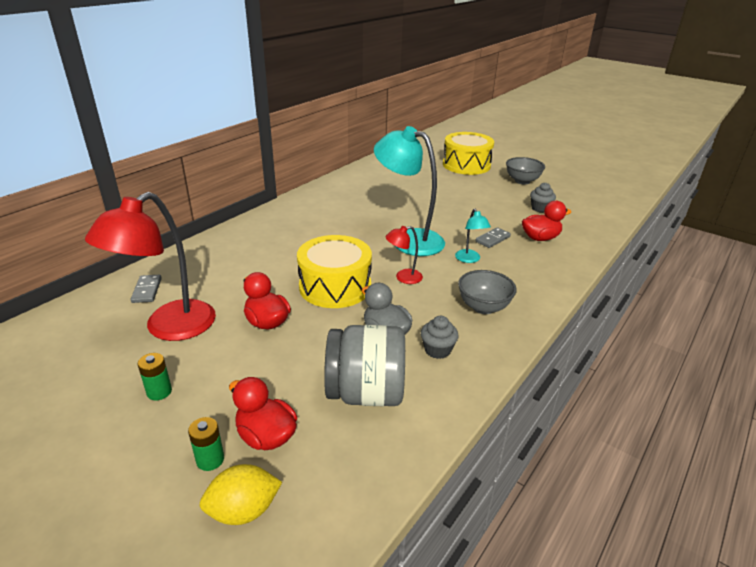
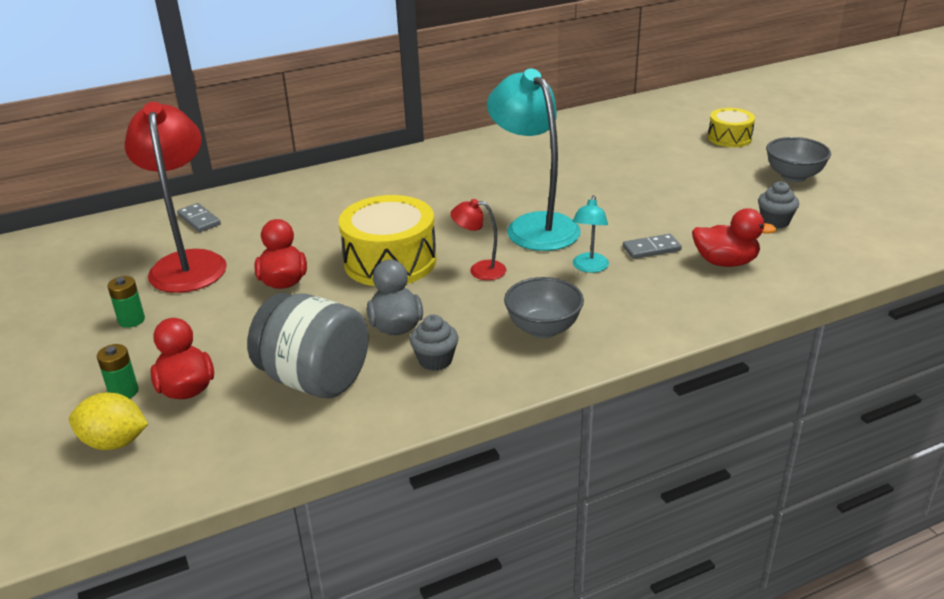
camera: 30 degrees right, 0 degrees up
red lamp [85,192,216,341] -> red lamp turned 105 degrees clockwise [125,102,227,293]
grey domino [131,275,162,303] -> grey domino turned 60 degrees counterclockwise [177,203,221,232]
yellow drum [443,132,494,175] -> yellow drum [708,108,755,147], size x0.57

